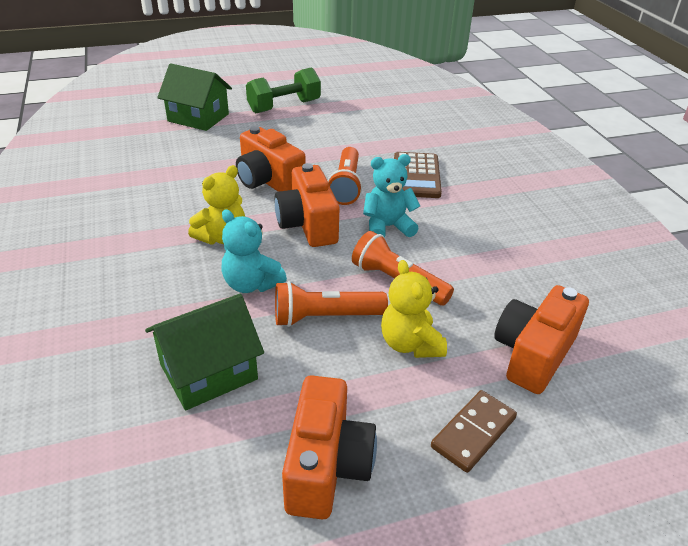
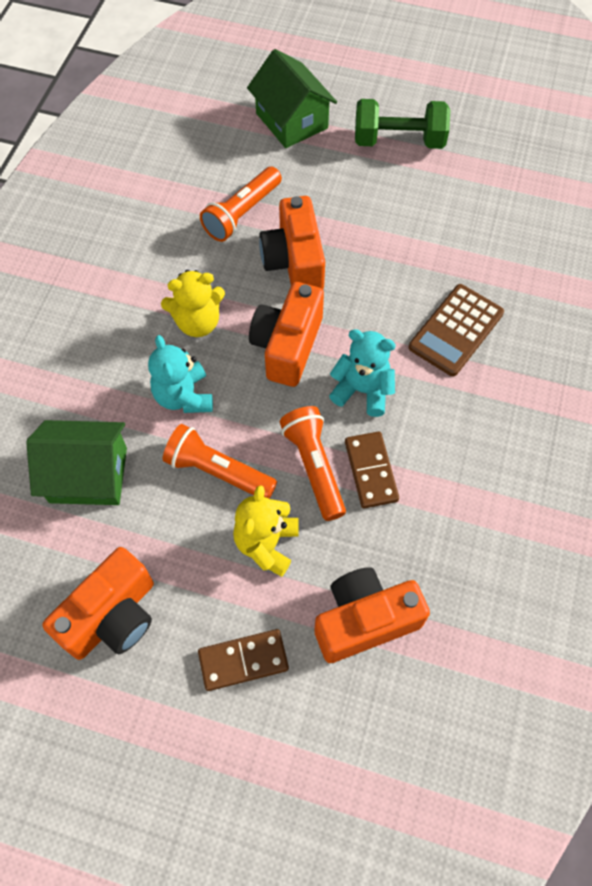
camera: 35 degrees right, 25 degrees up
orange flashlight [327,147,363,205] -> orange flashlight moved to [200,167,282,242]
none -> brown domino [345,431,399,508]

